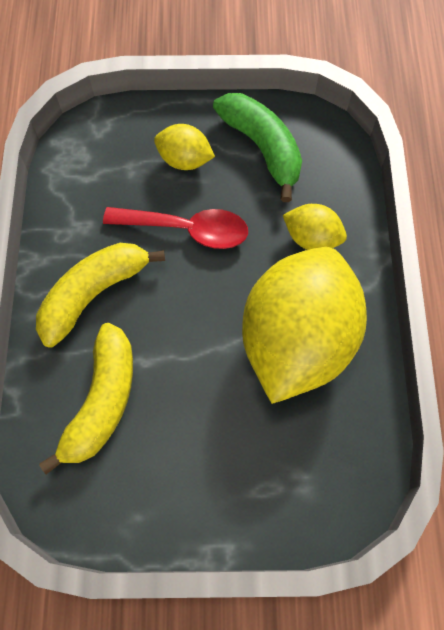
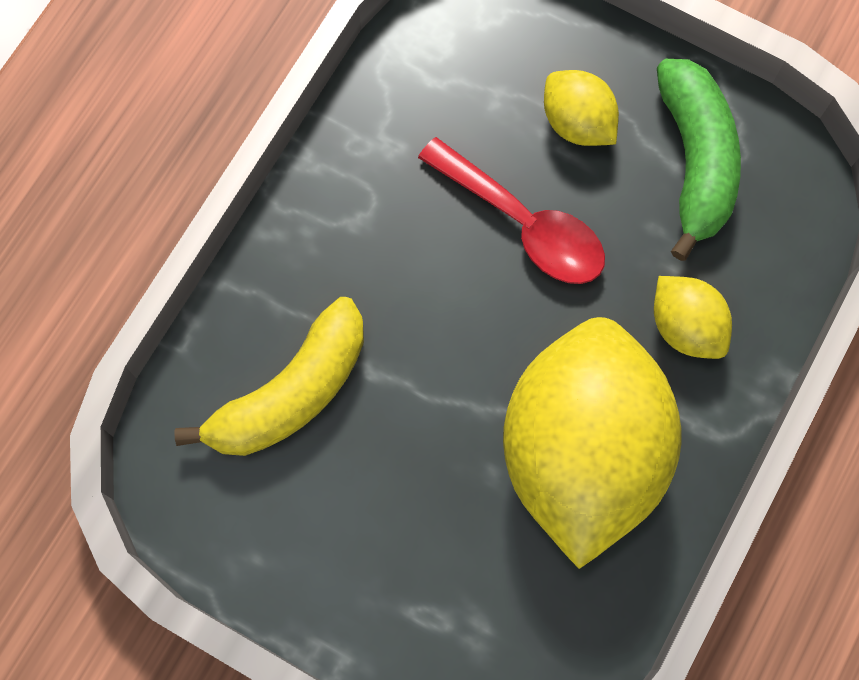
camera: 30 degrees right, 5 degrees up
yellow banana [36,243,165,347] -> none
yellow lemon [242,247,367,404] -> yellow lemon turned 45 degrees counterclockwise [503,317,682,569]

